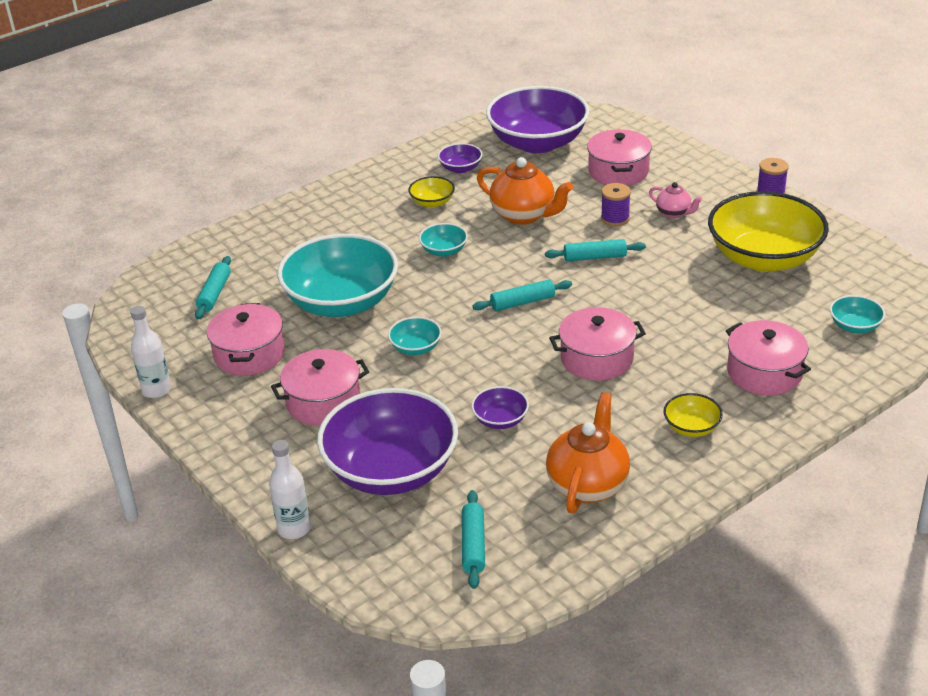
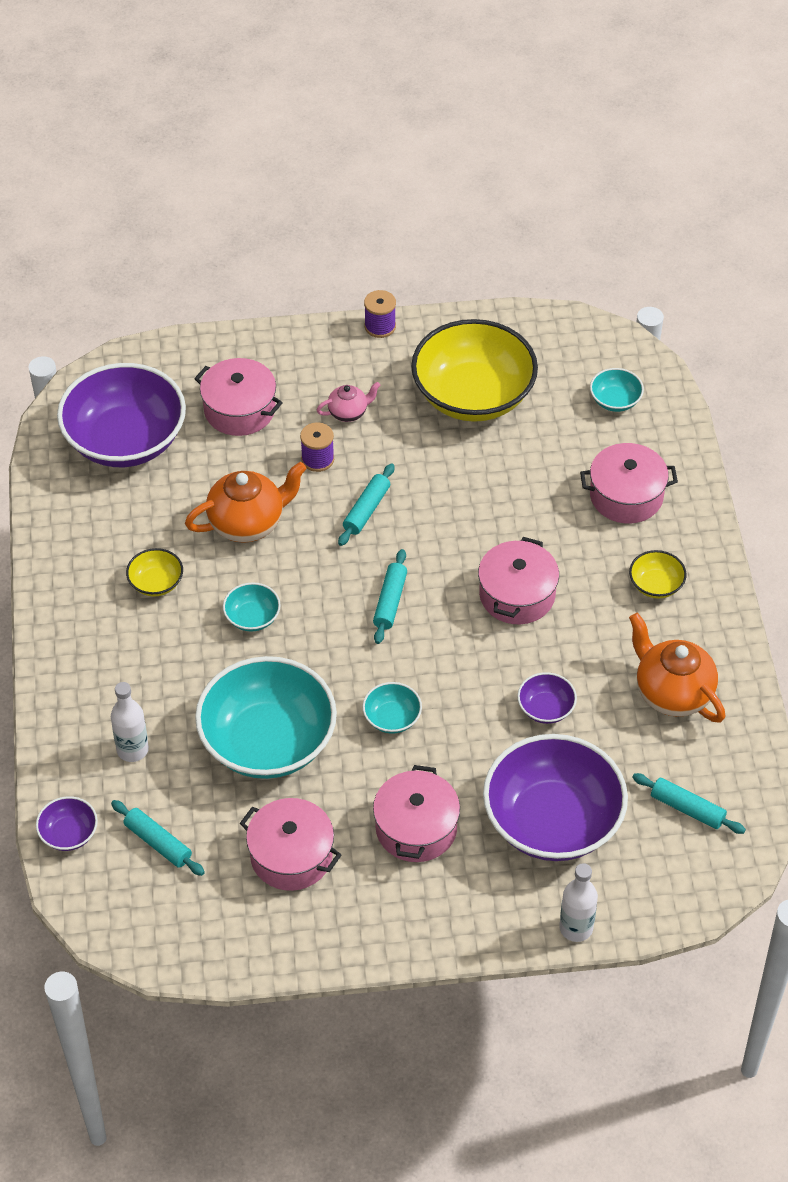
camera: 60 degrees left, 15 degrees up
white bottle [130,306,171,398] -> white bottle moved to [111,682,149,762]
purple bowl [438,143,482,173] -> purple bowl moved to [36,796,98,851]

